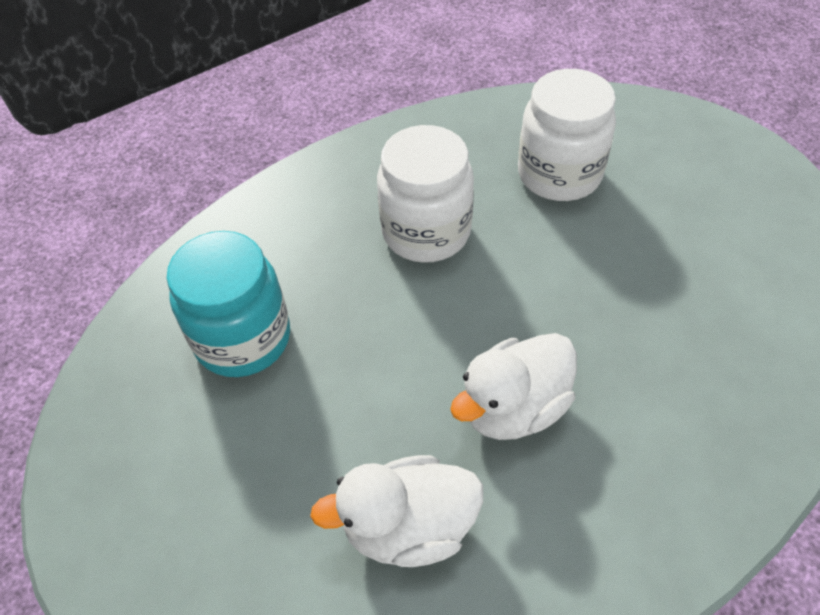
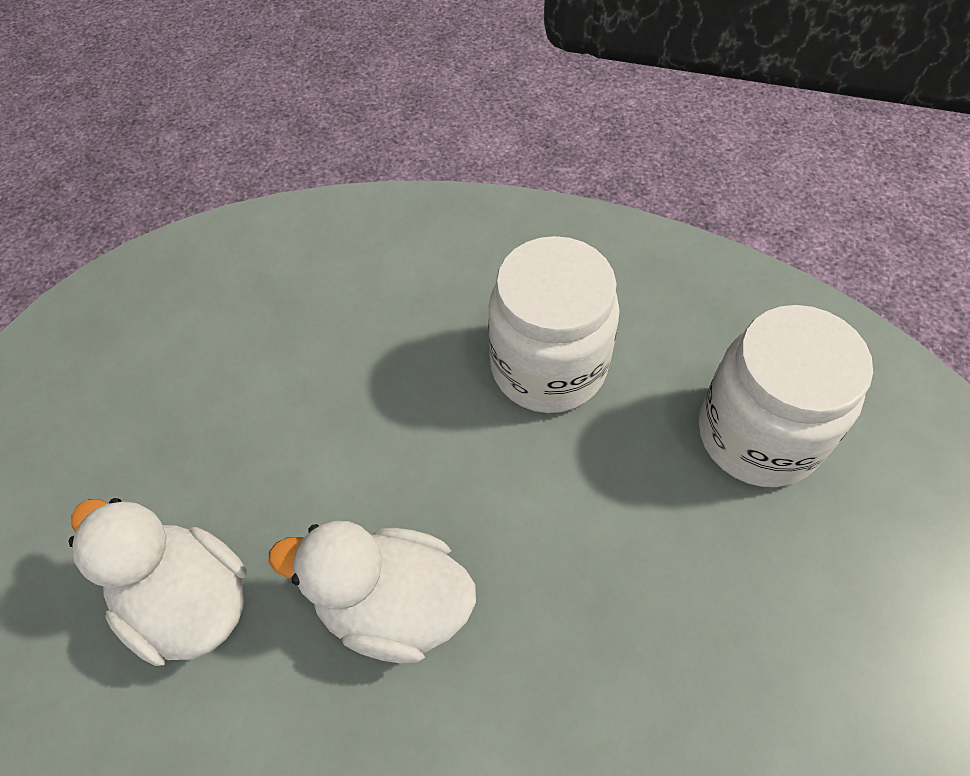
camera: 50 degrees right, 5 degrees up
turquoise jar [166,231,290,377] -> none

